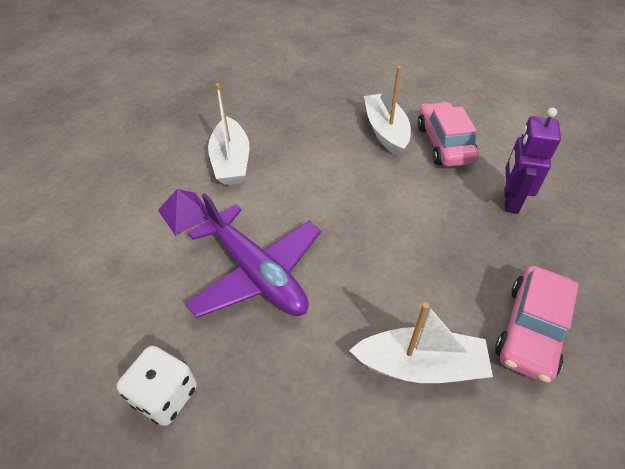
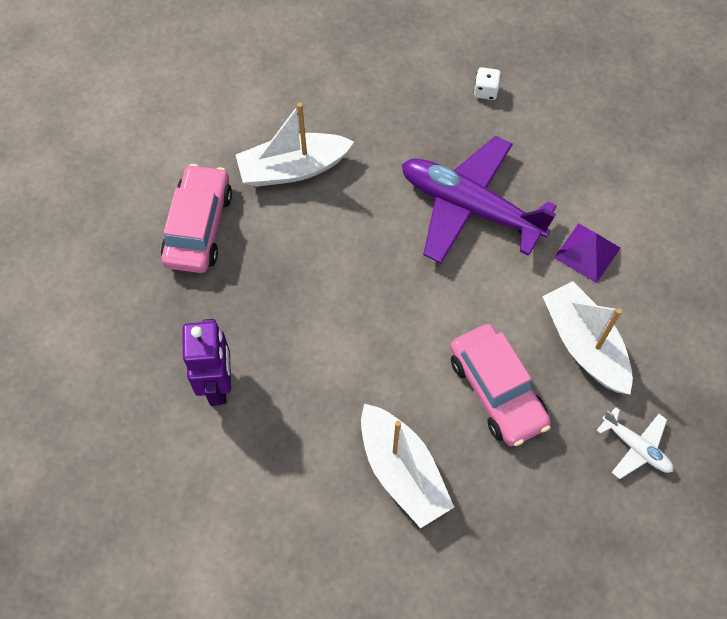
camera: 160 degrees right, 15 degrees up
white dice [117,346,197,426] -> white dice [474,67,501,100], size x0.56
pink car [417,102,479,167] -> pink car moved to [450,324,551,446]
none -> white plane [596,407,673,479]

